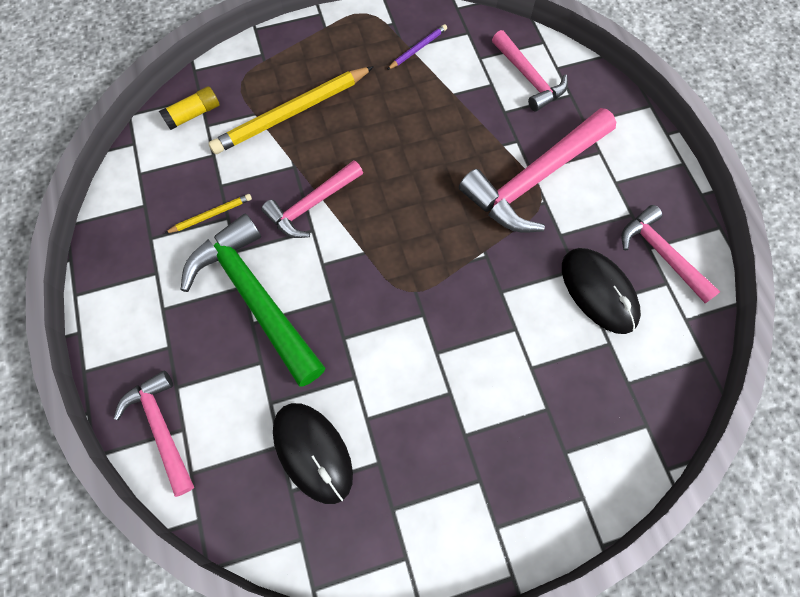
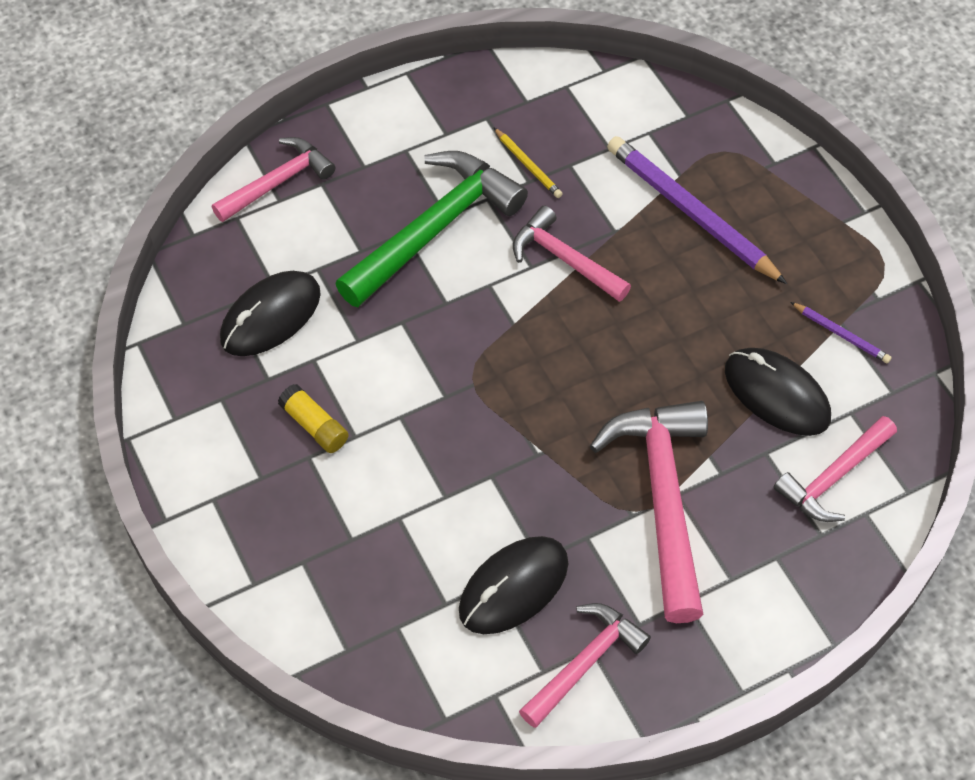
camera: 80 degrees right, 10 degrees down
yellow glue stick [159,86,220,130] -> yellow glue stick moved to [278,384,349,453]
yellow pencil [208,66,374,154] -> purple pencil [607,136,787,284]
pink hammer [459,108,616,233] -> pink hammer turned 45 degrees clockwise [590,401,708,623]
none -> black mouse [725,348,831,436]

